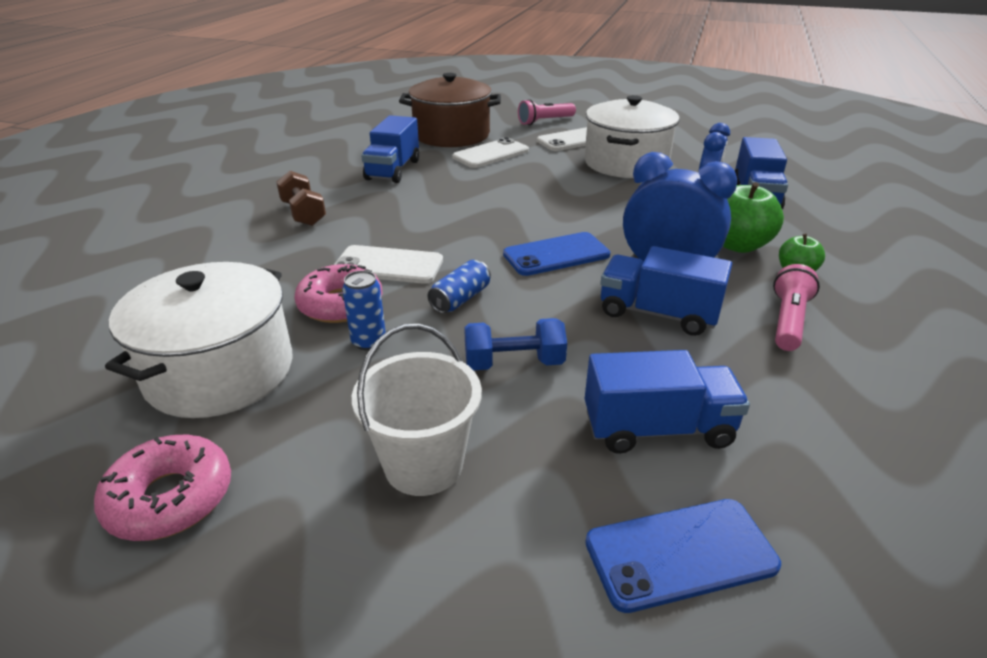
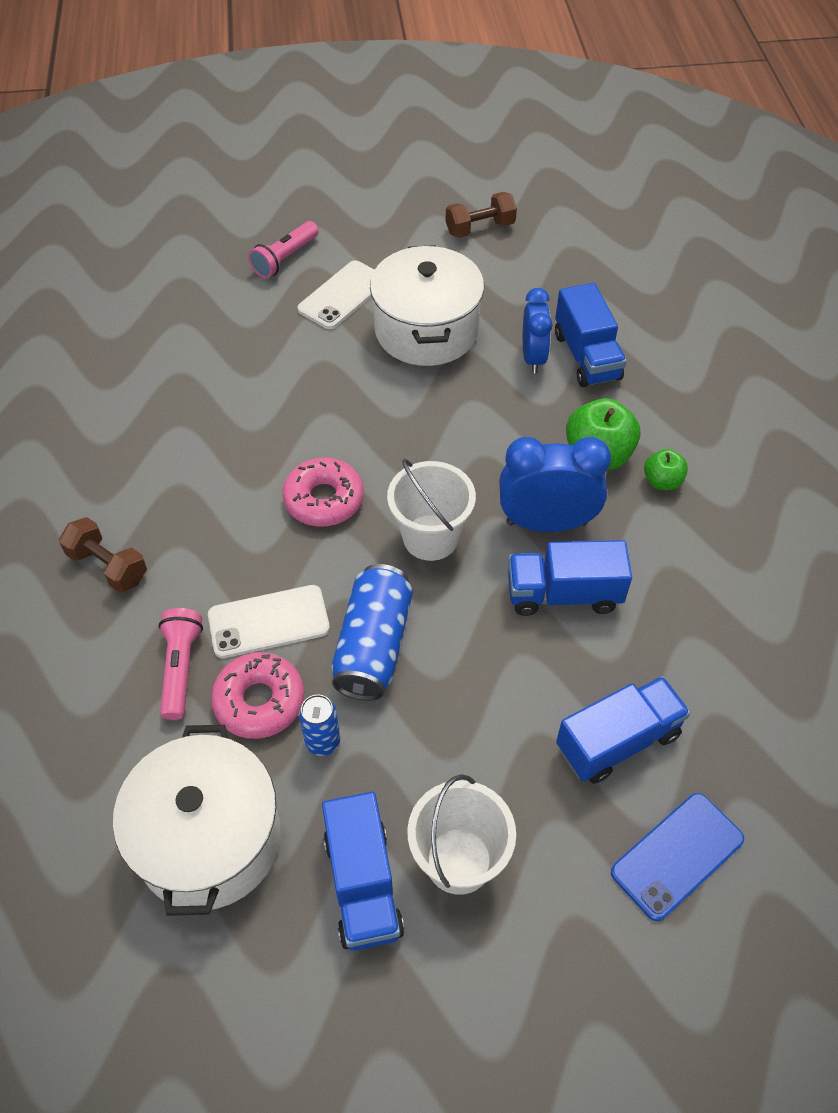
camera: 25 degrees left, 20 degrees up
pink donut [94,435,231,541] -> pink donut moved to [282,458,364,527]
blue truck [361,115,419,183] -> blue truck moved to [322,792,404,951]
brown pot [399,73,501,147] -> none
blue can [427,260,491,314] -> blue can [331,564,413,701], size x1.78
white phone [452,137,529,168] -> none
blue dumbbell [464,318,567,371] -> none
blue phone [503,232,611,276] -> white bucket [387,459,476,561]
pink flashlight [773,264,820,351] -> pink flashlight moved to [159,608,203,720]
none -> brown dumbbell [446,192,517,238]

